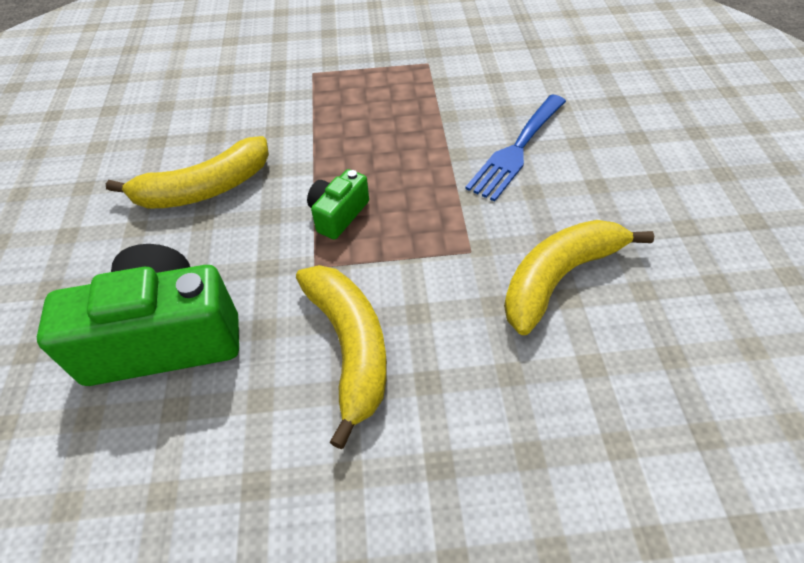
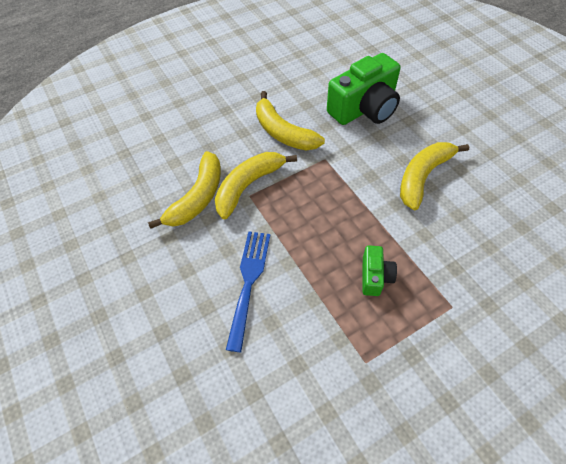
camera: 155 degrees right, 5 degrees up
green camera [307,169,369,240] -> green camera moved to [363,245,397,296]
none -> yellow banana [215,152,297,219]

